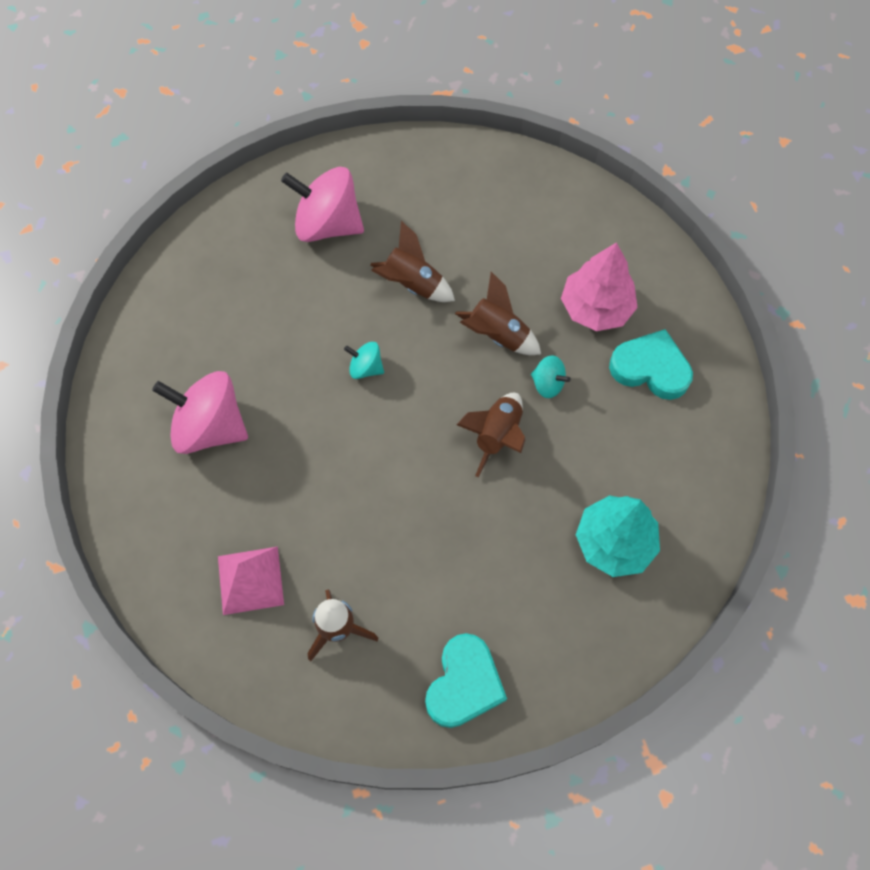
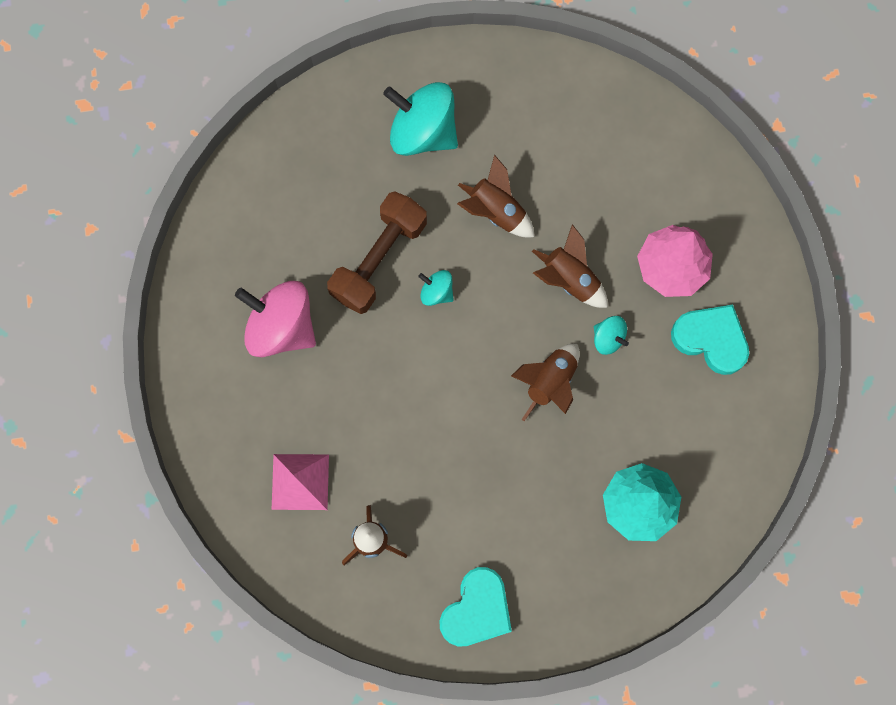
camera: 10 degrees right, 10 degrees up
pink spinning top [281,167,364,242] -> turquoise spinning top [383,82,458,156]
none -> brown dumbbell [327,191,427,314]

